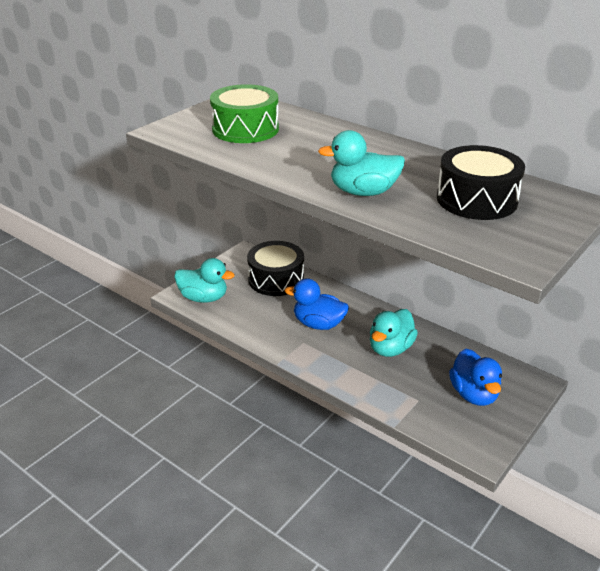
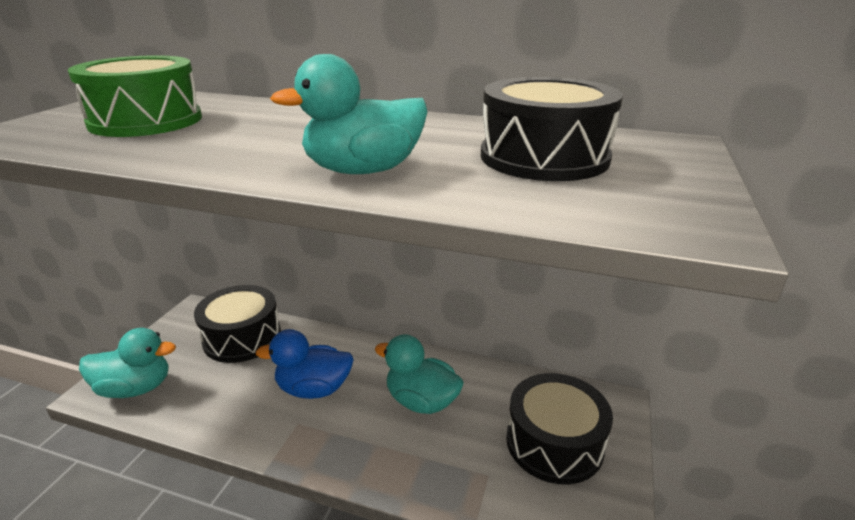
camera: 20 degrees left, 5 degrees down
turquoise duck [370,309,418,357] -> turquoise duck turned 105 degrees clockwise [375,334,464,414]
blue duck [449,349,502,406] -> black drum [506,373,613,484]

